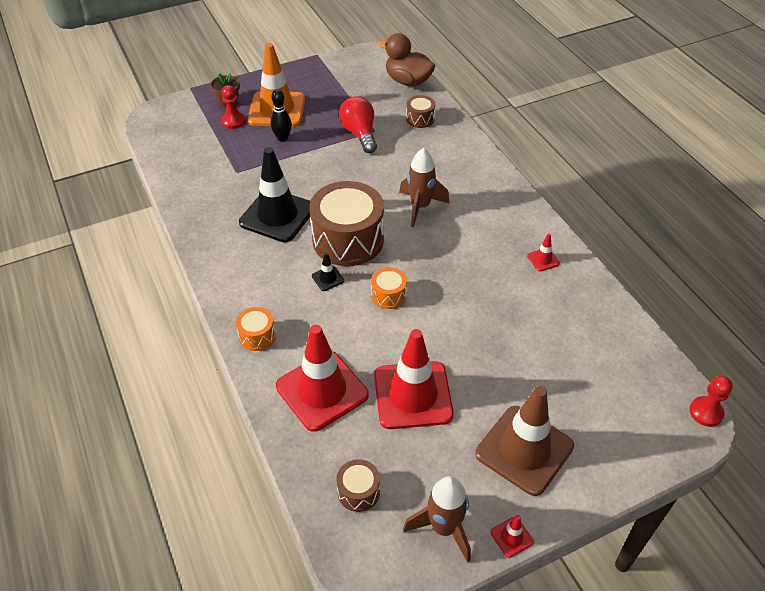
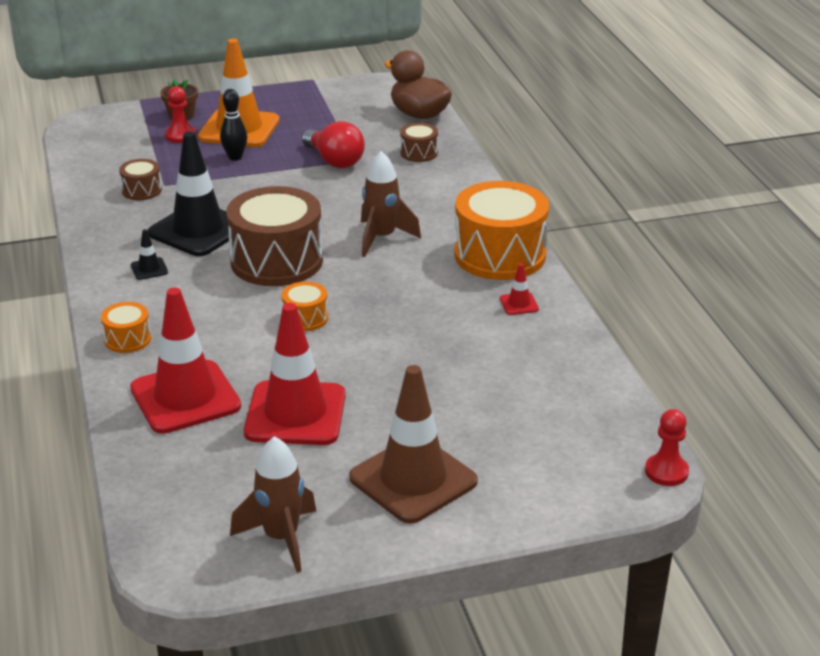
camera: 10 degrees right, 15 degrees down
black traffic cone [312,253,344,291] -> black traffic cone moved to [131,229,168,280]
brown drum [336,459,380,512] -> brown drum moved to [119,159,162,200]
red light bulb [339,96,377,153] -> red light bulb turned 150 degrees clockwise [302,121,365,168]
red traffic cone [491,515,534,558] -> none
none -> orange drum [454,181,549,280]

